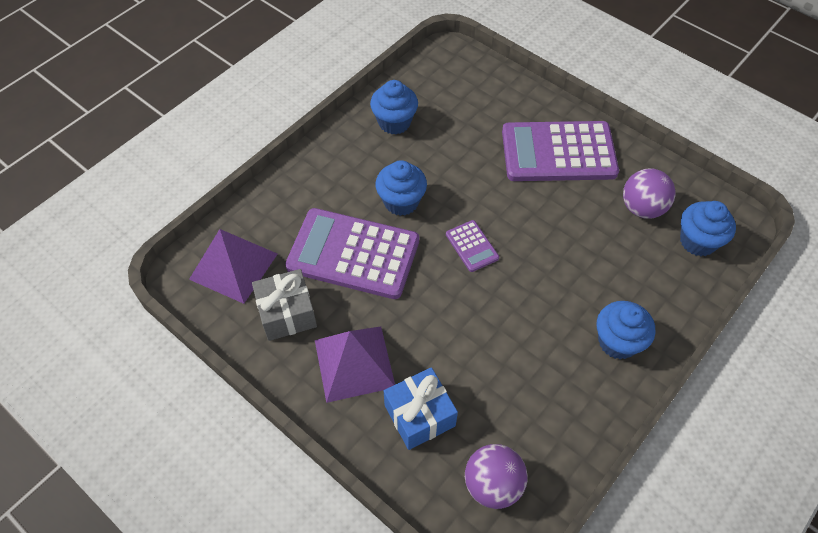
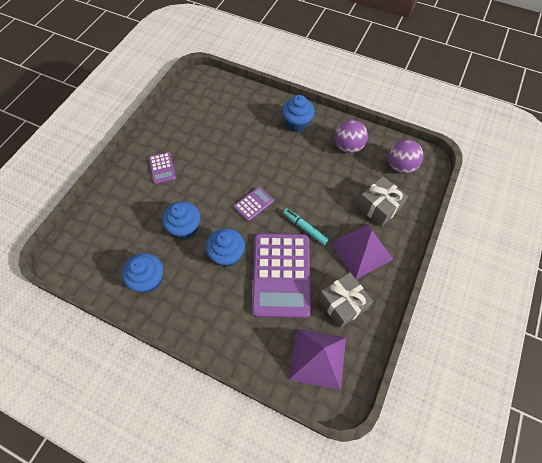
camera: 105 degrees left, 5 degrees up
blue gift [384,367,458,450] -> grey gift [357,176,408,227]
purple calculator [502,121,619,181] -> purple calculator [149,152,176,184], size x0.44
purple ball [623,168,676,219] -> purple ball moved to [335,120,368,153]
blue cupcake [680,201,736,256] -> blue cupcake moved to [162,202,200,239]
none -> turquoise marker [283,208,329,245]

